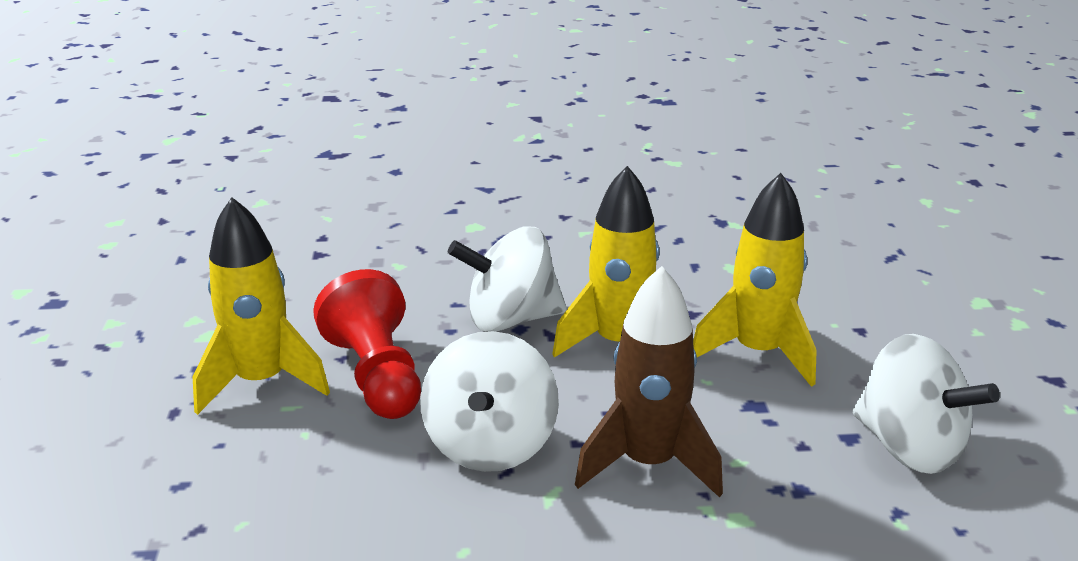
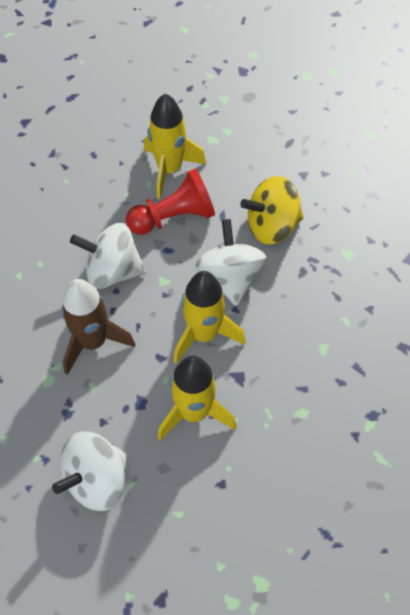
camera: 90 degrees right, 30 degrees up
none -> yellow spinning top [240,176,304,245]

